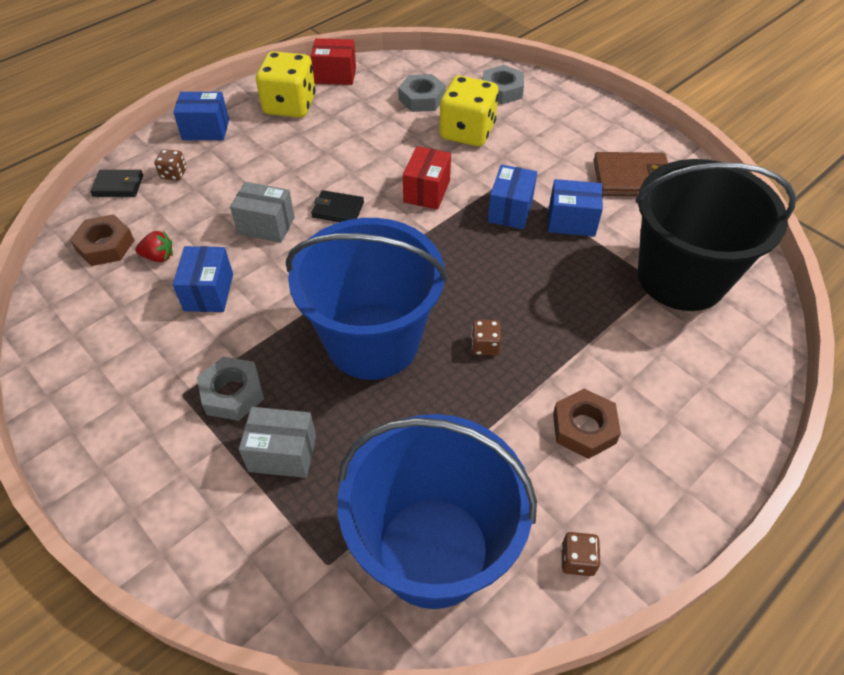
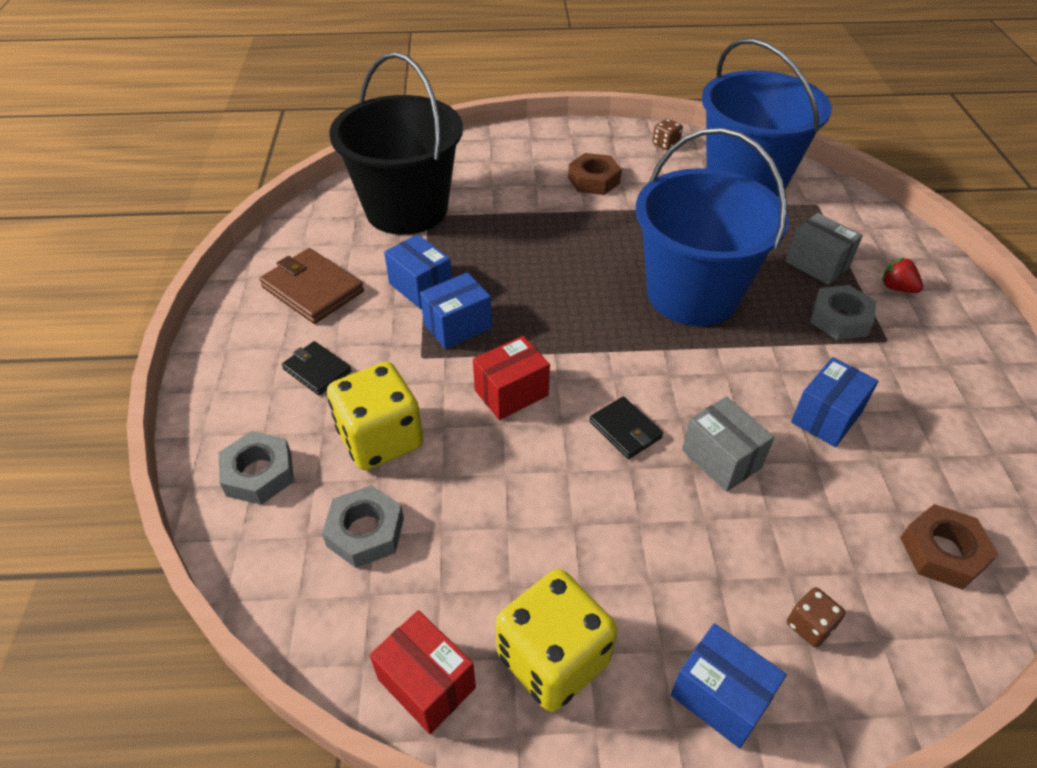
camera: 140 degrees left, 5 degrees down
black wallet [90,170,143,197] -> black wallet moved to [282,341,351,395]
red strawberry [135,231,173,262] -> red strawberry moved to [882,258,923,293]
brown dice [471,320,501,355] -> none

